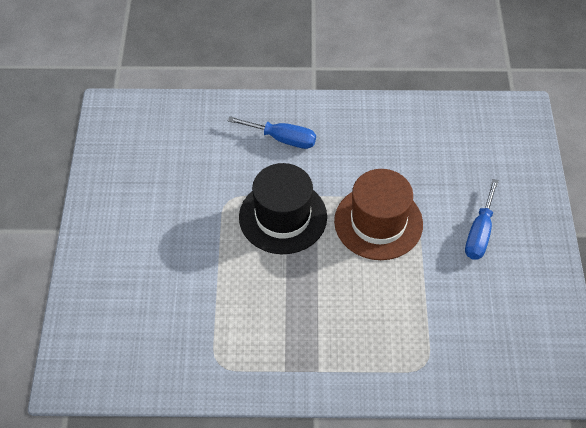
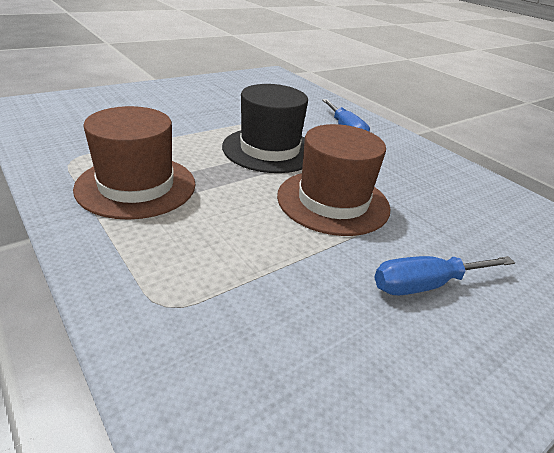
camera: 50 degrees right, 20 degrees down
none -> brown hat [73,106,195,220]

